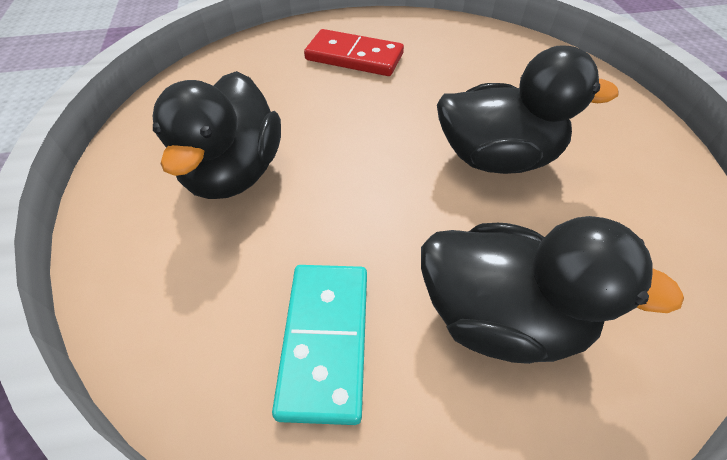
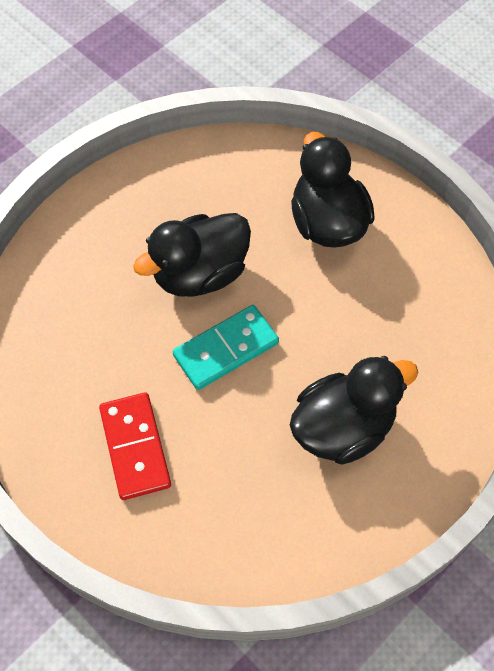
camera: 125 degrees left, 10 degrees up
turquoise domino [272,265,367,425] -> turquoise domino moved to [173,305,279,390]
black duck [437,45,618,174] -> black duck turned 90 degrees counterclockwise [133,213,251,297]

